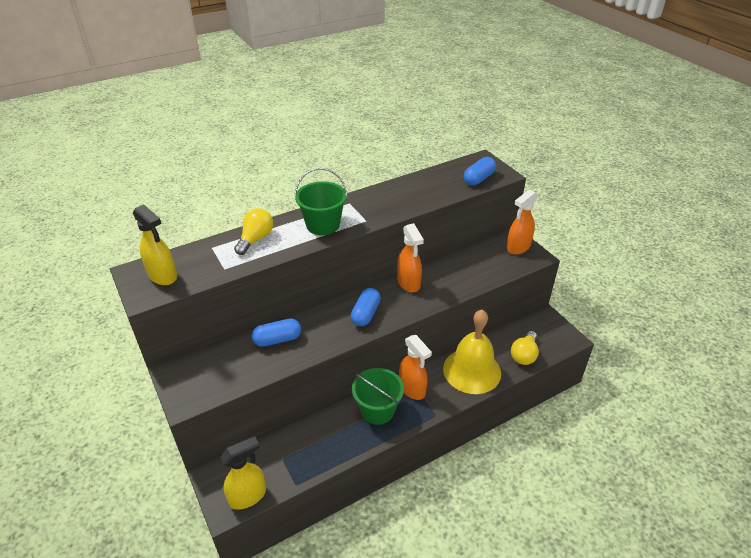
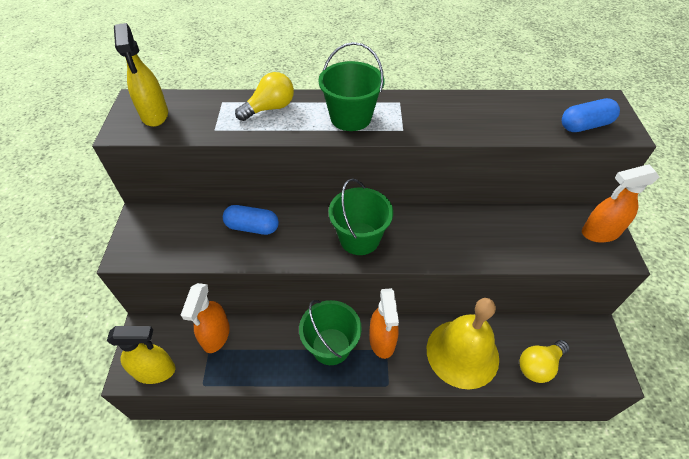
camera: 30 degrees right, 10 degrees up
blue capsule [351,288,381,326] -> green bucket [329,178,393,255]
orange spray bottle [397,223,424,293] -> orange spray bottle moved to [181,283,230,353]

